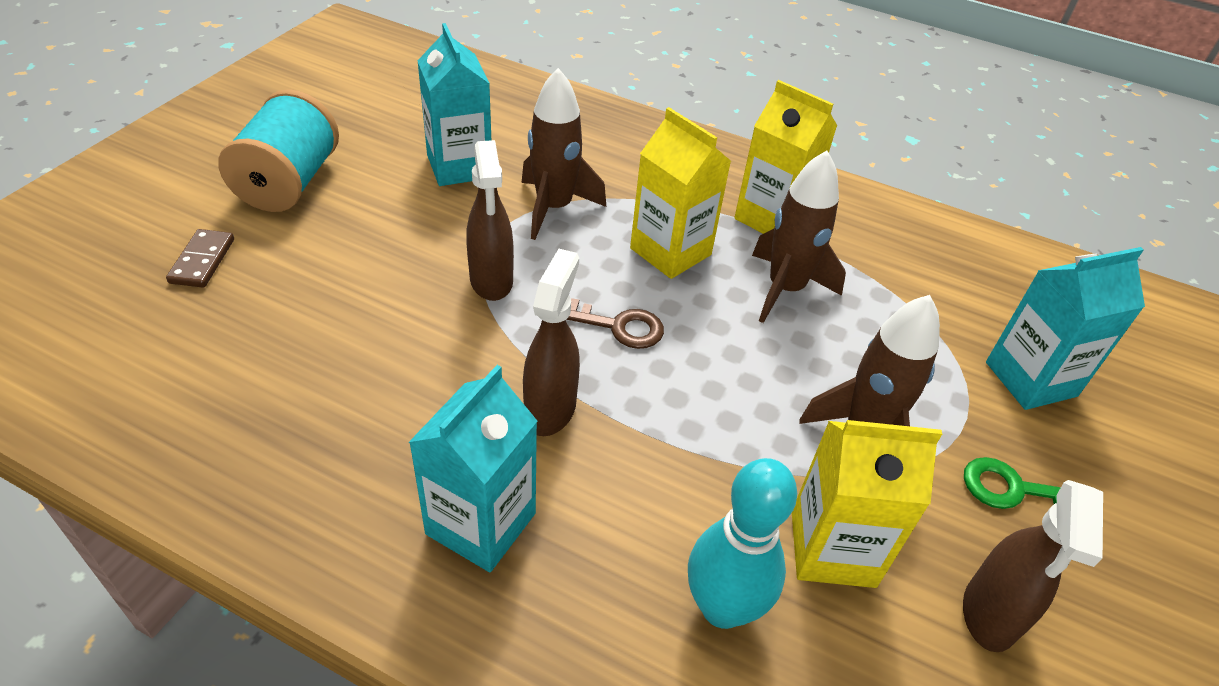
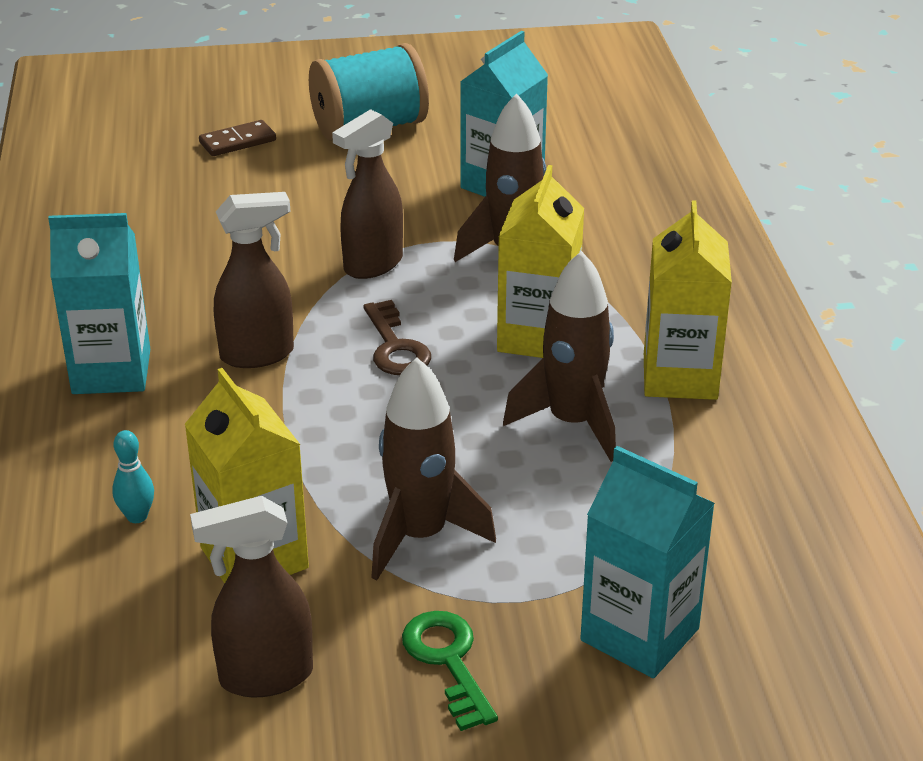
camera: 60 degrees right, 10 degrees down
turquoise bowling pin [688,458,797,629] -> turquoise bowling pin [112,430,154,523], size x0.47

